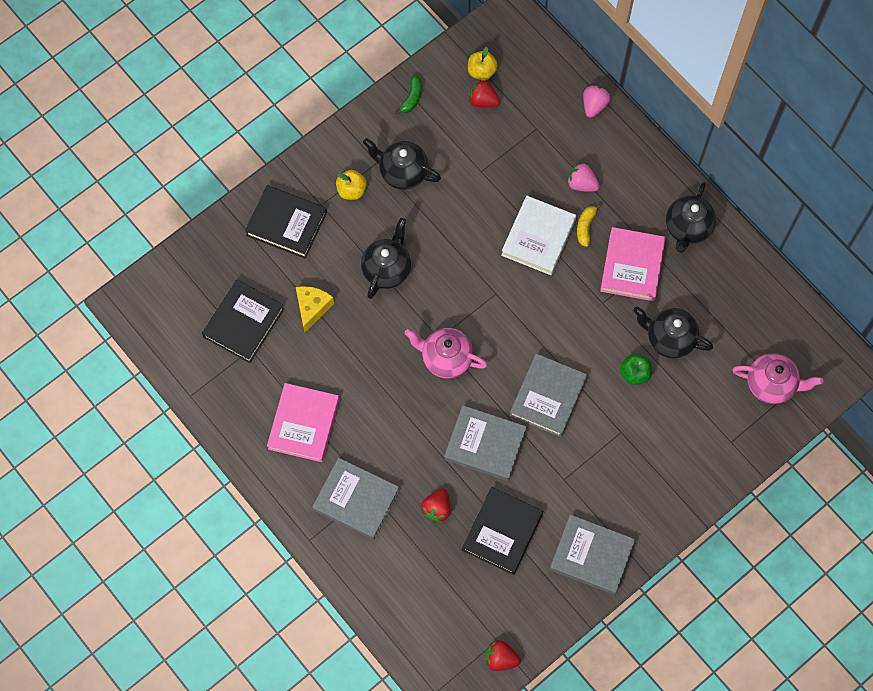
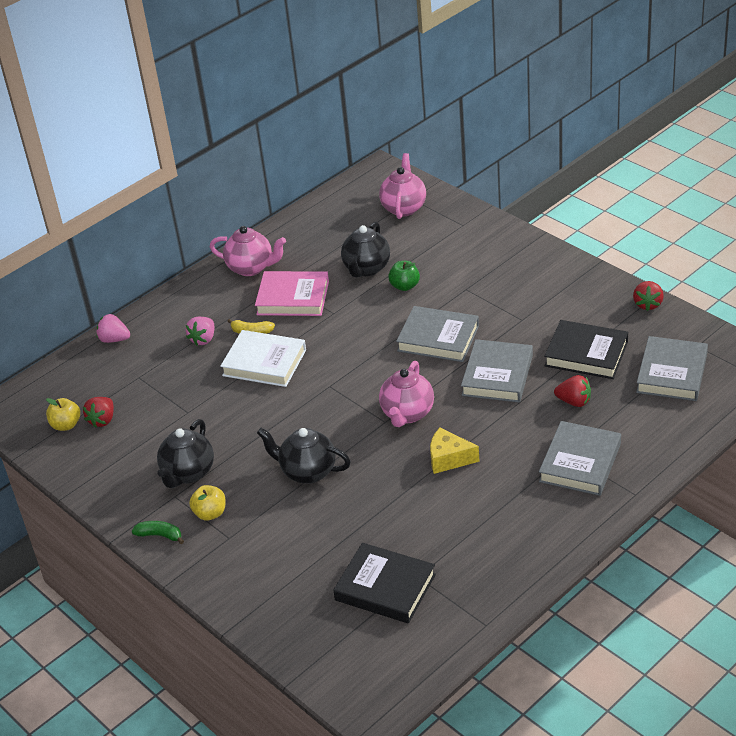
camera: 90 degrees left, 30 degrees down
black book [245,185,327,259] -> none
pink book [267,383,340,462] -> none
yellow cheese [296,286,334,332] -> yellow cheese moved to [430,428,480,474]
green banana [395,75,422,115] -> green banana moved to [132,521,184,544]
red strawberry [485,640,521,671] -> red strawberry moved to [633,281,664,311]
grey book [550,514,635,595] -> grey book moved to [636,336,708,401]
black teapot [666,182,716,253] -> pink teapot [210,226,286,276]

